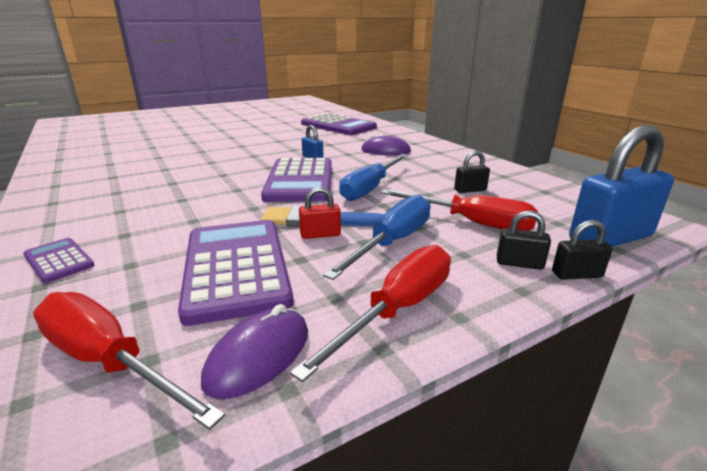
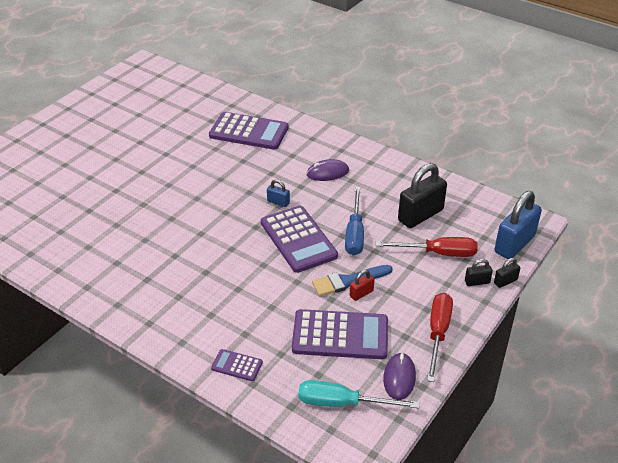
camera: 25 degrees left, 15 degrees up
red screwdriver [33,292,225,430] -> turquoise screwdriver [298,380,420,408]
purple calculator [178,220,294,326] -> purple calculator turned 135 degrees clockwise [292,309,388,359]
blue screwdriver [323,194,431,280] -> none
black padlock [454,151,490,193] -> black padlock [398,163,447,228], size x2.17

